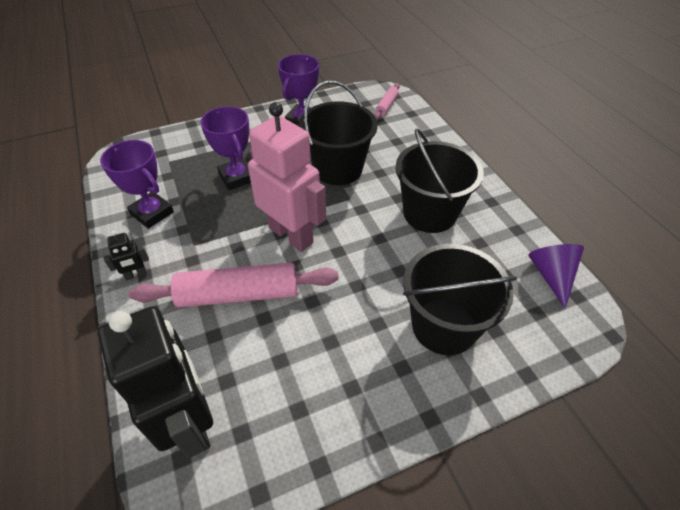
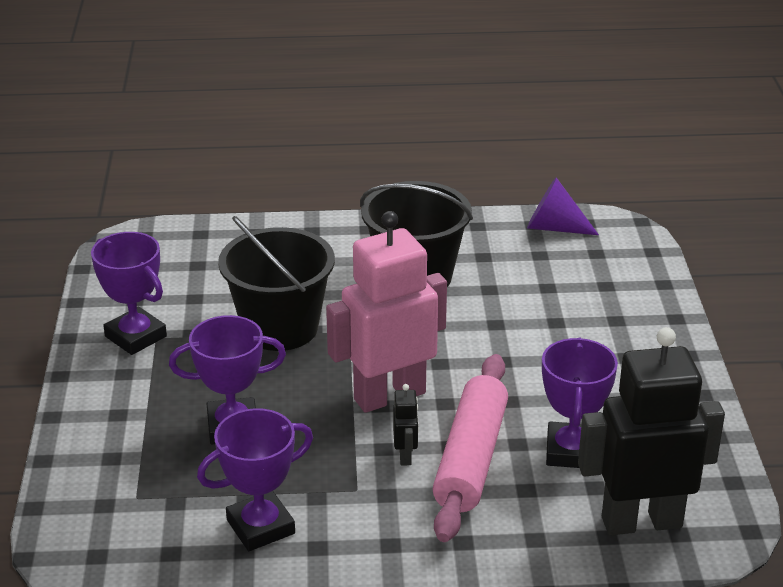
camera: 70 degrees left, 15 degrees down
black robot [104,231,149,280] -> black robot moved to [393,384,419,466]
pink rolling pin [374,83,400,120] -> none
black bucket [403,244,517,355] -> none
none -> purple trophy [542,337,618,468]

